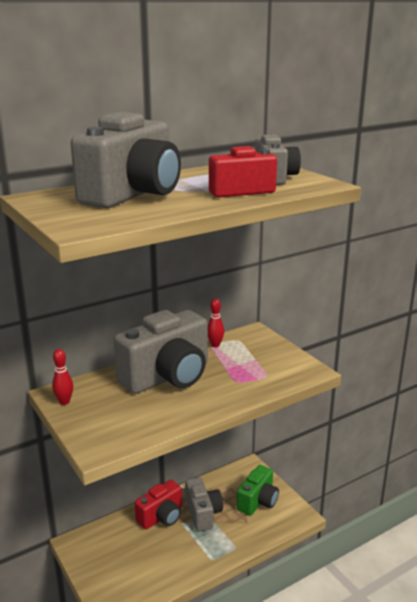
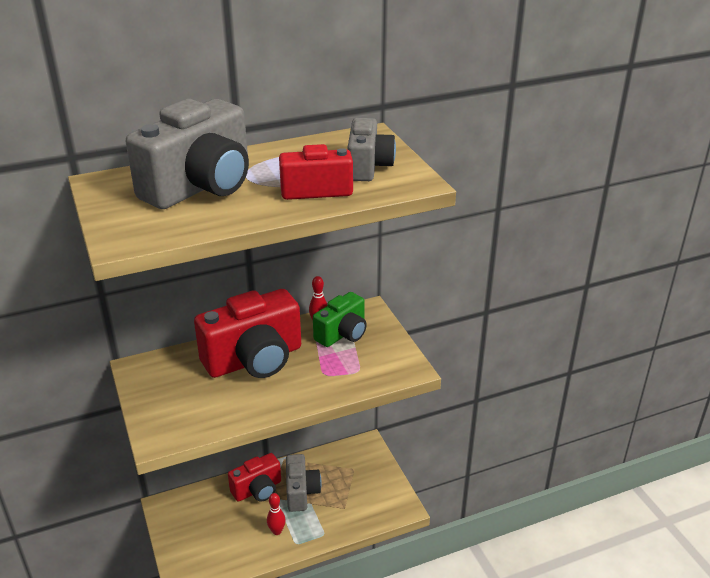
camera: 10 degrees right, 10 degrees up
red bowling pin [52,349,73,405] -> red bowling pin moved to [267,493,286,535]
grey camera [114,310,208,394] -> red camera [194,289,301,378]
green camera [237,465,279,516] -> green camera moved to [313,292,367,347]

